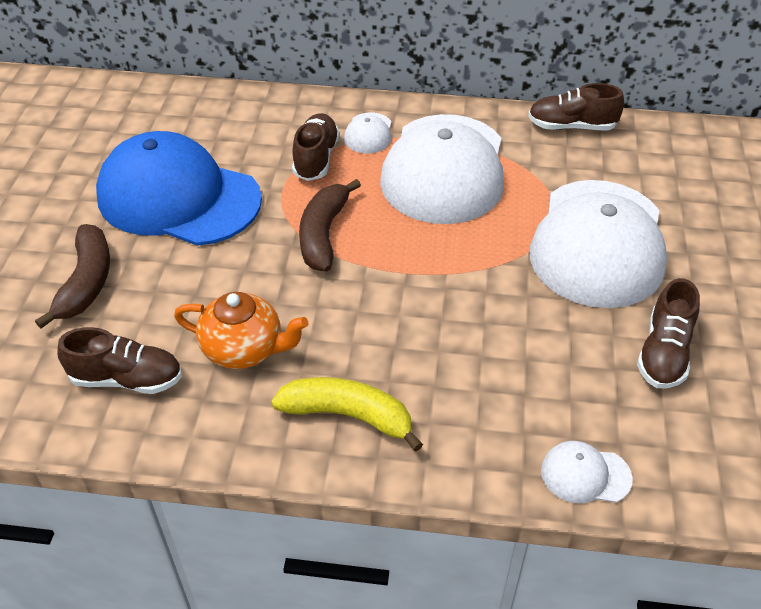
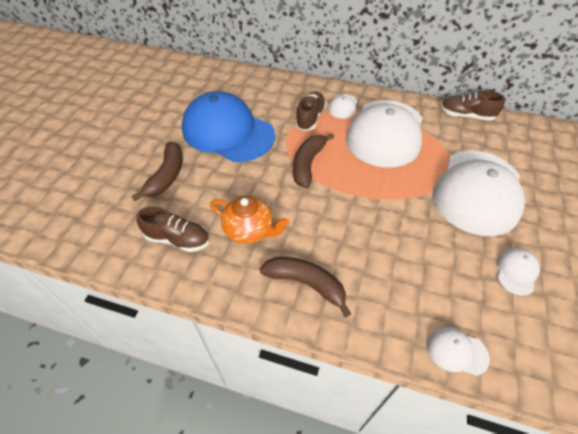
camera: 10 degrees right, 5 degrees up
yellow banana [271,377,423,452] -> brown banana [260,257,351,317]
brown shoe [637,278,700,389] -> white cap [497,248,540,296]

